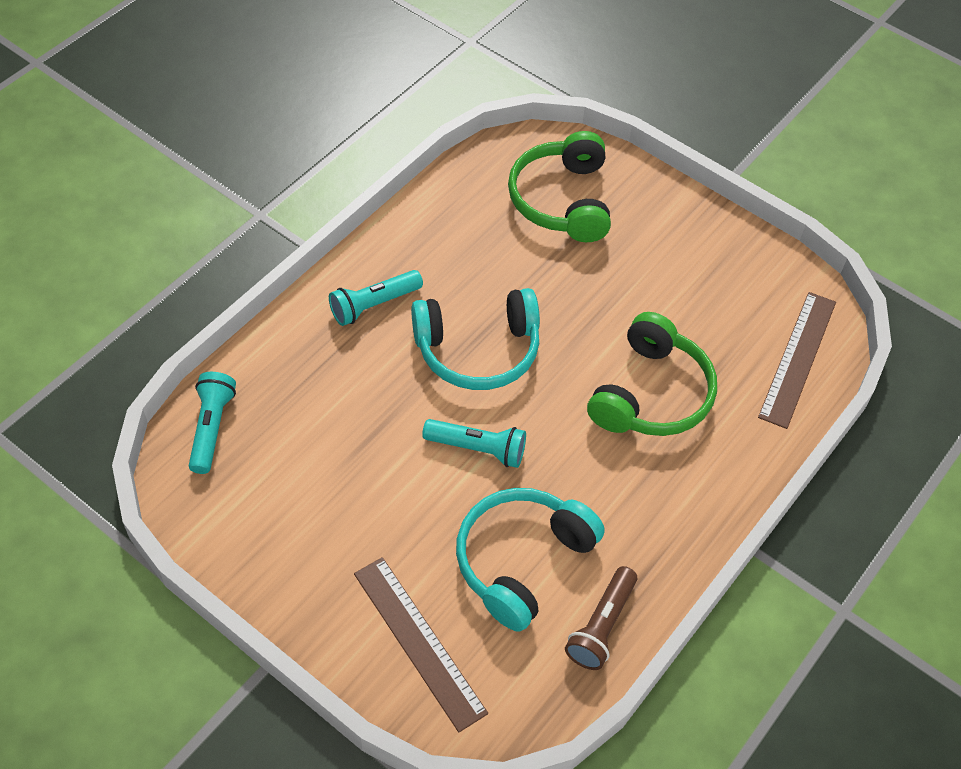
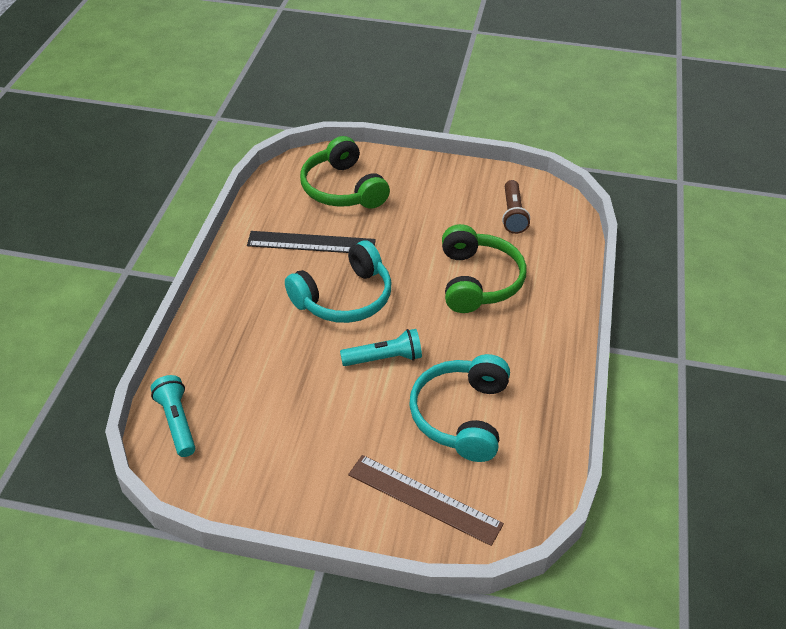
camera: 25 degrees left, 10 degrees down
turquoise flashlight [329,270,423,326] -> none
brown flashlight [565,566,637,670] -> brown flashlight moved to [502,180,530,234]
brown ruler [758,292,836,429] -> none
none -> black ruler [247,231,376,253]

